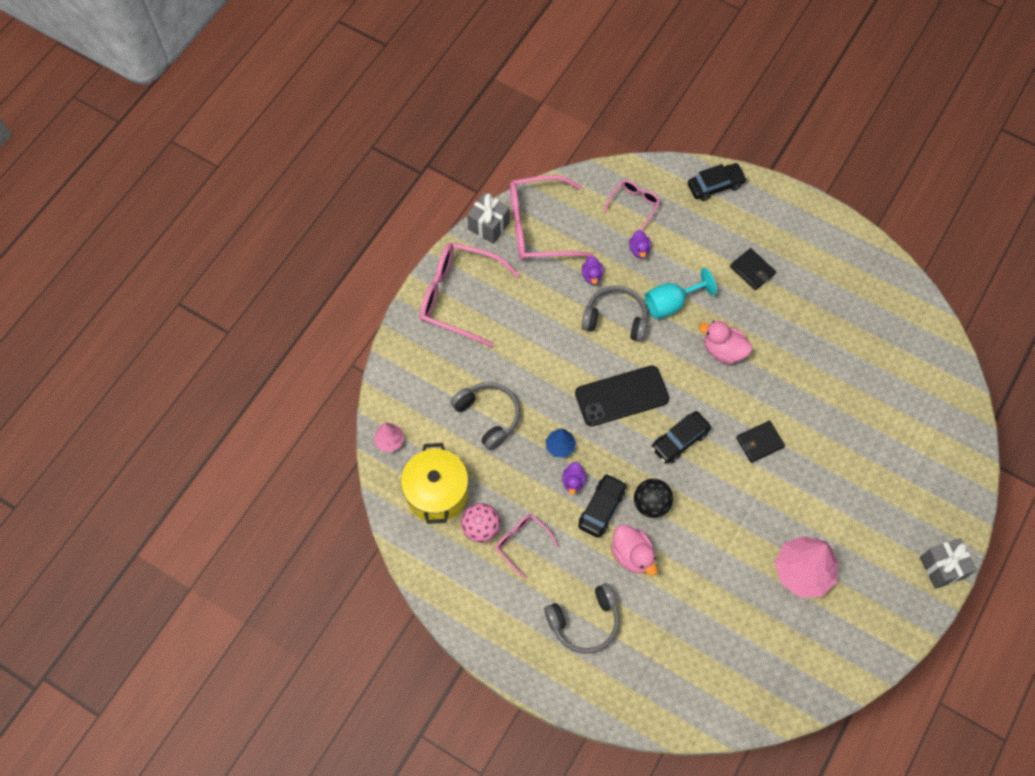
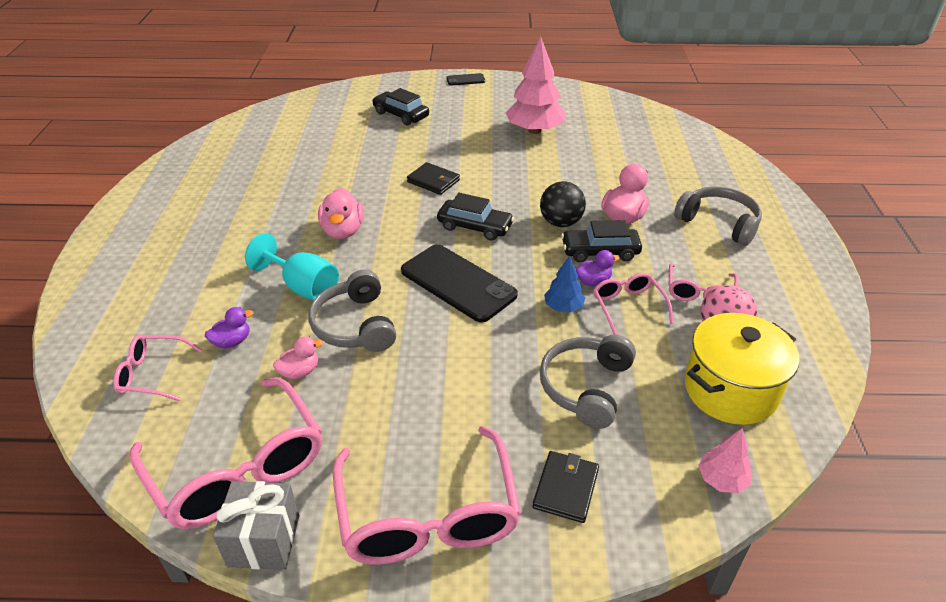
camera: 120 degrees left, 25 degrees down
purple duck [582,256,603,285] -> pink duck [273,336,323,379]
black car [688,163,747,201] -> black car moved to [372,88,429,125]
black wallet [730,248,776,290] -> black wallet moved to [533,451,599,523]
grey gift [920,538,977,589] -> black phone [446,73,485,85]
none -> pink glasses [593,273,674,335]

